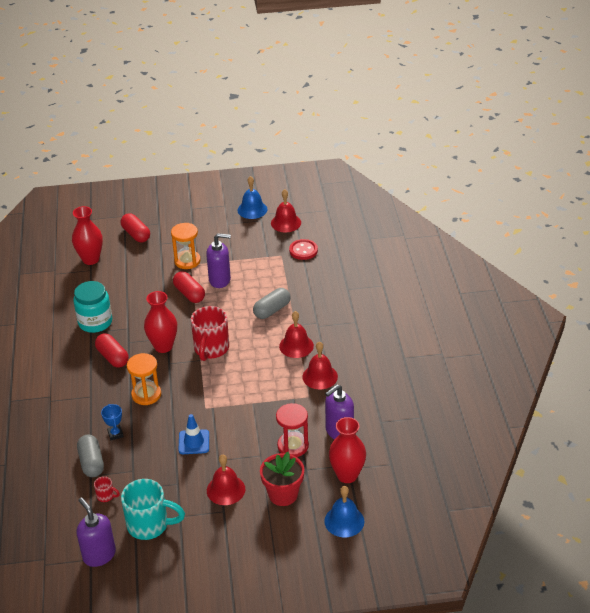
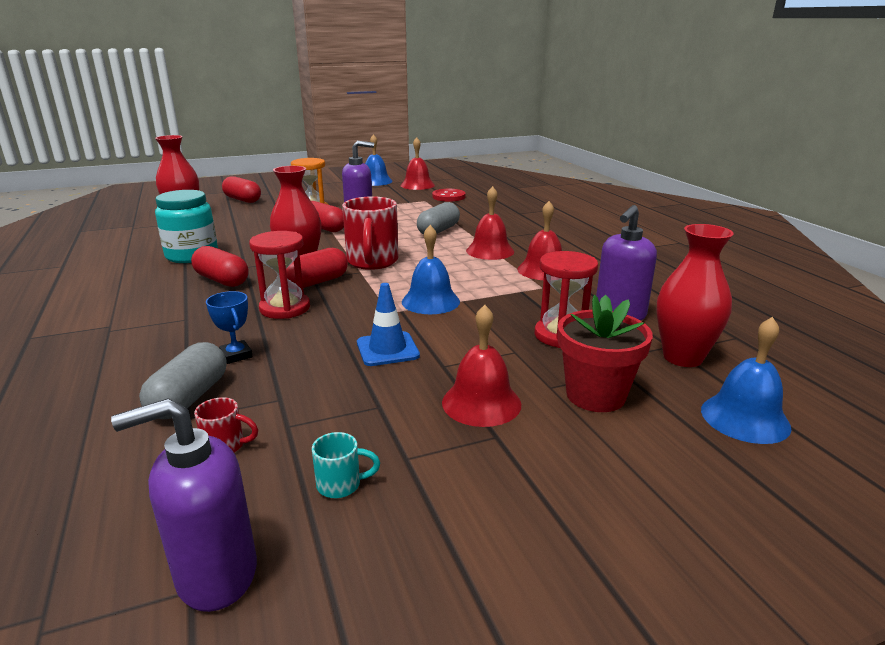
camera: 15 degrees left, 15 degrees down
purple soap dispenser [76,497,116,567] -> purple soap dispenser turned 60 degrees counterclockwise [111,398,257,612]
grey capsule [77,435,104,477] -> grey capsule turned 45 degrees clockwise [139,342,226,419]
turquoise mug [121,479,185,540] -> turquoise mug [312,432,380,498], size x0.44
orange hourglass [127,353,161,405] -> red hourglass [249,231,310,319]
none -> red capsule [286,248,348,288]
none -> blue bell [402,225,460,314]

